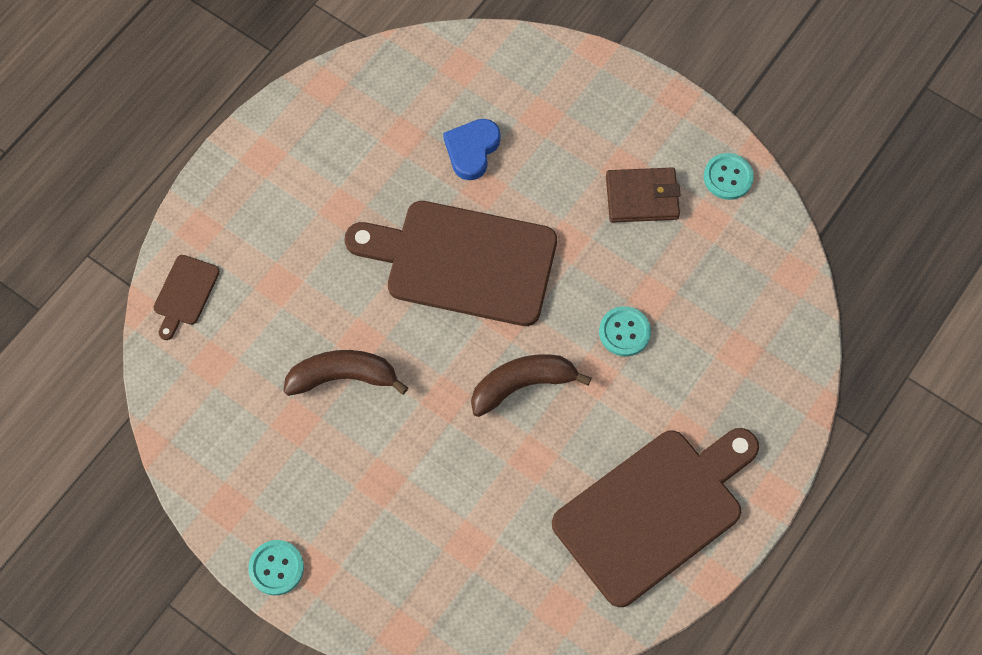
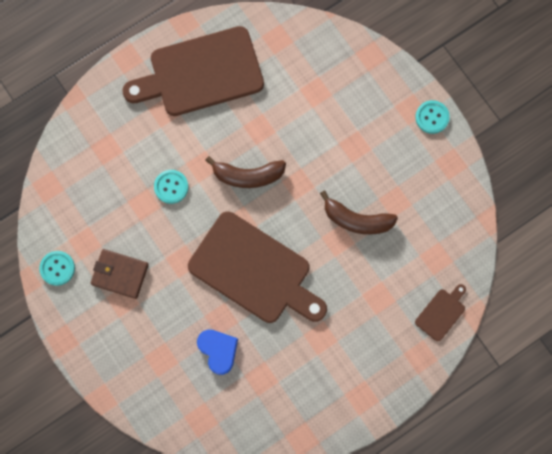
camera: 160 degrees left, 10 degrees up
blue heart [443,119,501,180] -> blue heart turned 75 degrees counterclockwise [197,330,238,375]

